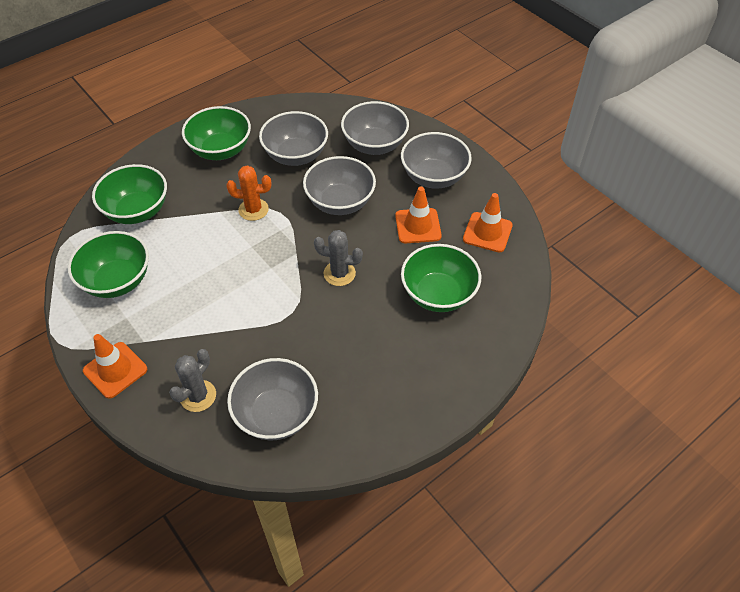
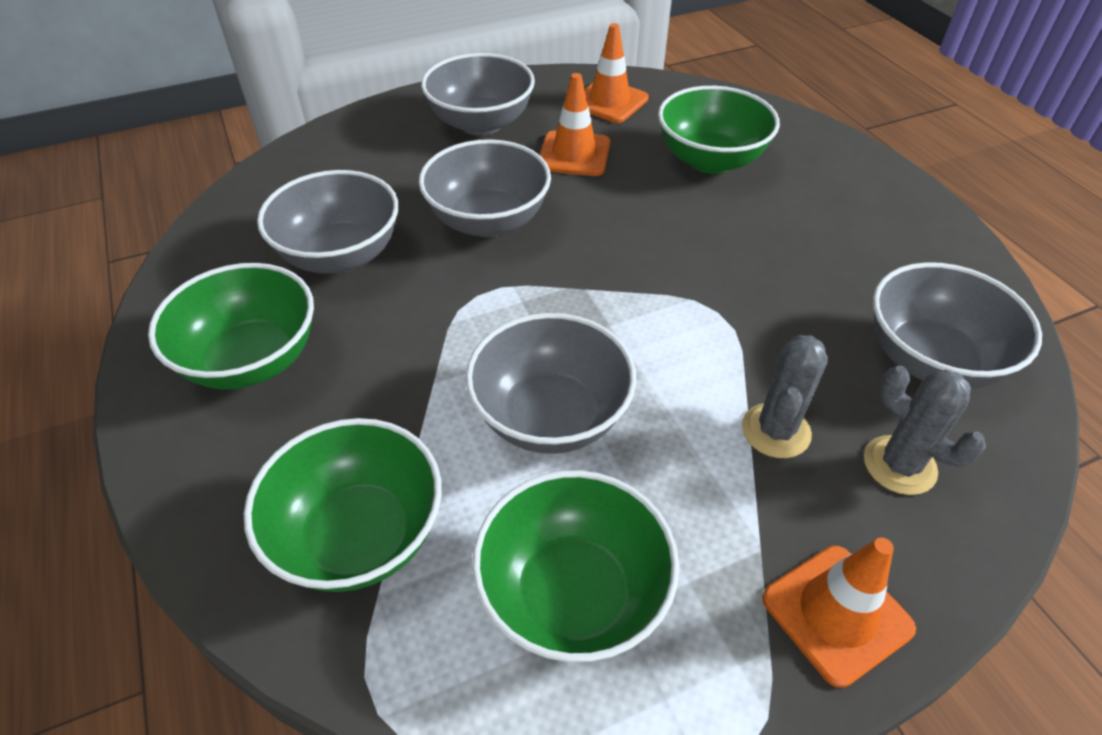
camera: 75 degrees left, 5 degrees down
orange cactus [226,165,271,221] -> none
grey cactus [314,230,363,286] -> grey cactus moved to [742,335,828,458]
grey bowl [341,101,409,155] -> grey bowl moved to [466,313,636,454]

